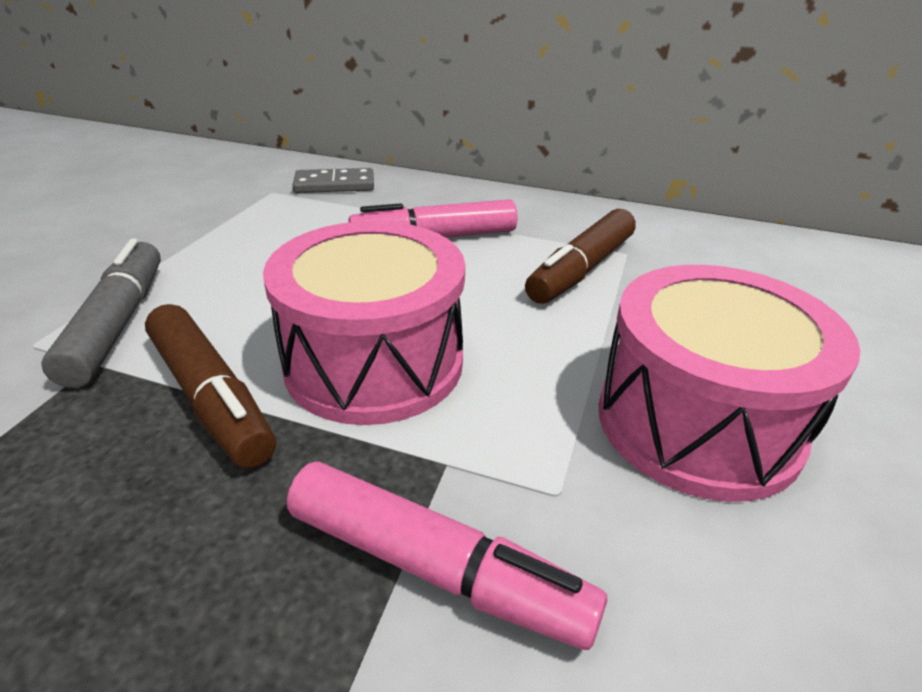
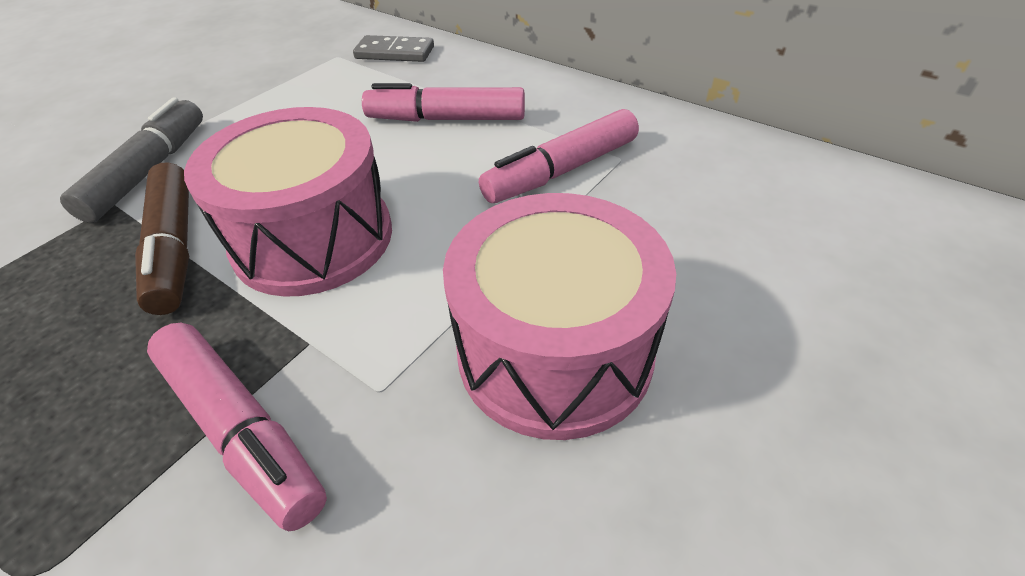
camera: 20 degrees right, 10 degrees up
brown marker [525,209,636,304] -> pink marker [479,109,639,203]

